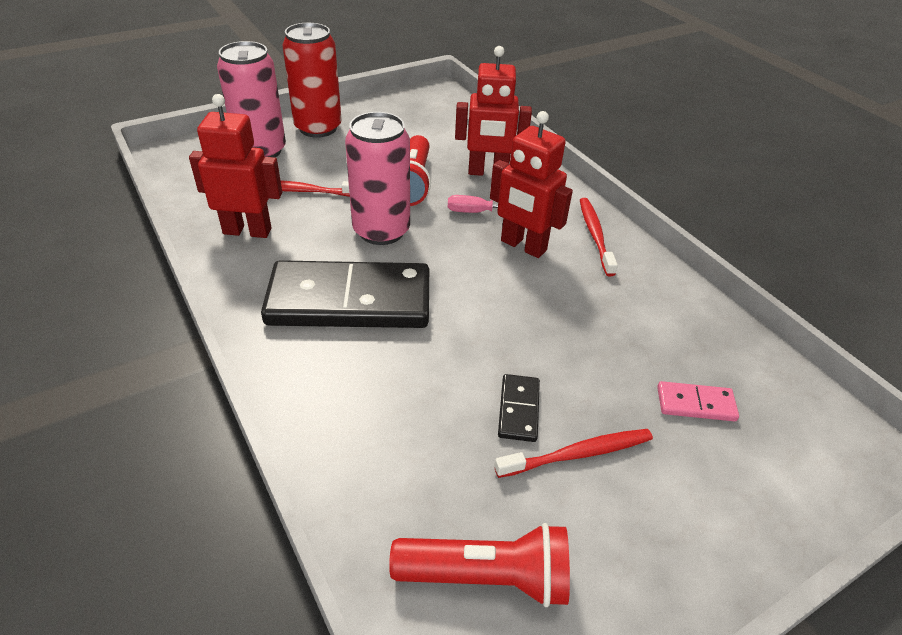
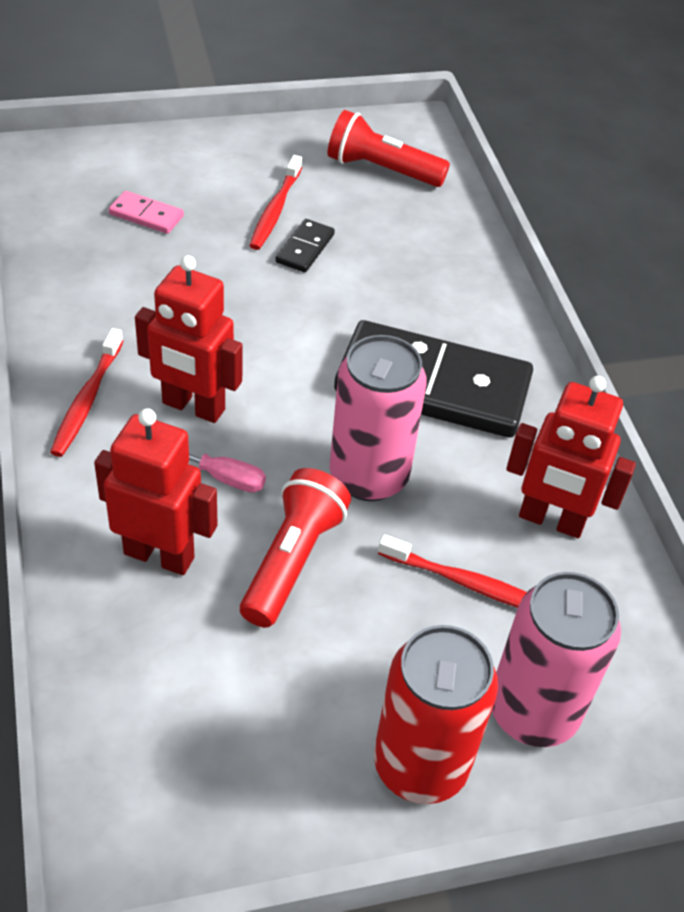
camera: 165 degrees left, 5 degrees up
red robot [490,111,573,258] -> red robot turned 150 degrees clockwise [135,255,243,423]
red toothbrush [494,429,653,478] -> red toothbrush turned 75 degrees counterclockwise [249,155,302,250]

